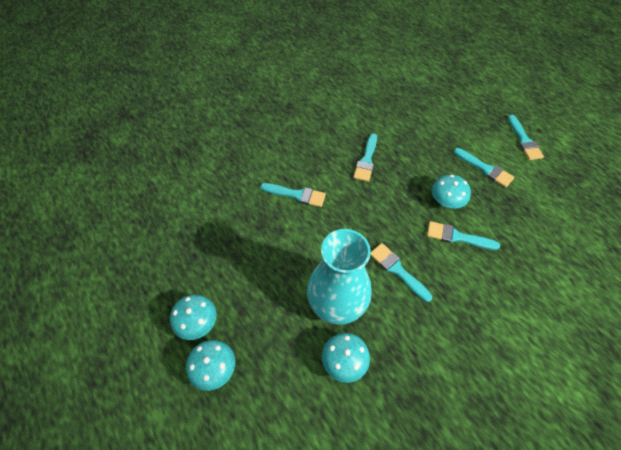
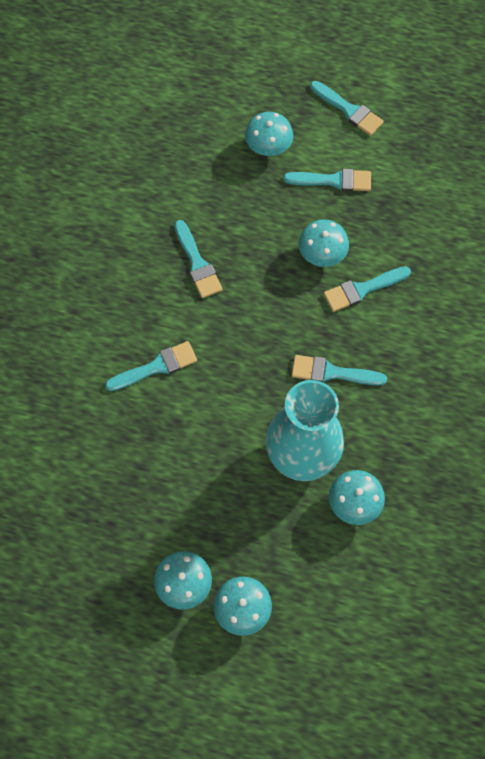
camera: 40 degrees left, 10 degrees up
none -> turquoise mushroom [245,112,293,156]

